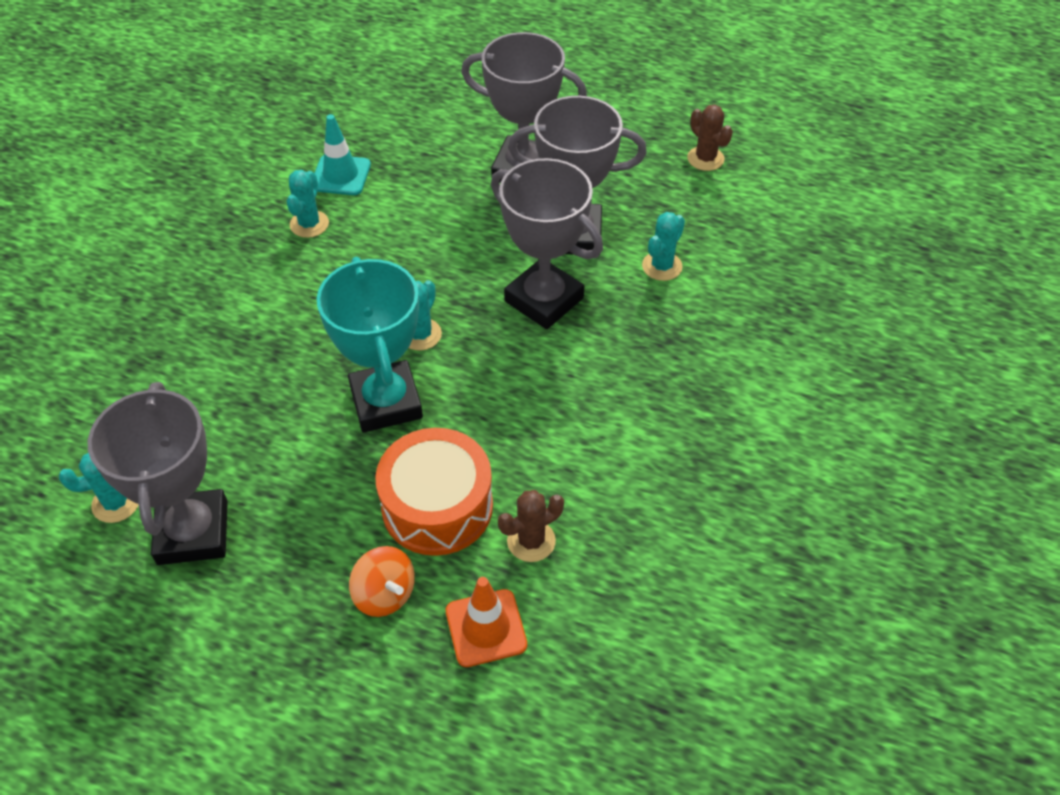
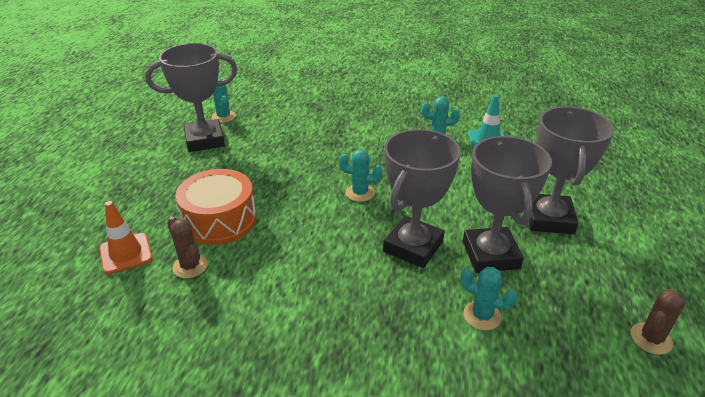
camera: 80 degrees right, 15 degrees down
turquoise trophy [317,257,423,433] -> none
orange spinning top [349,546,415,617] -> none

